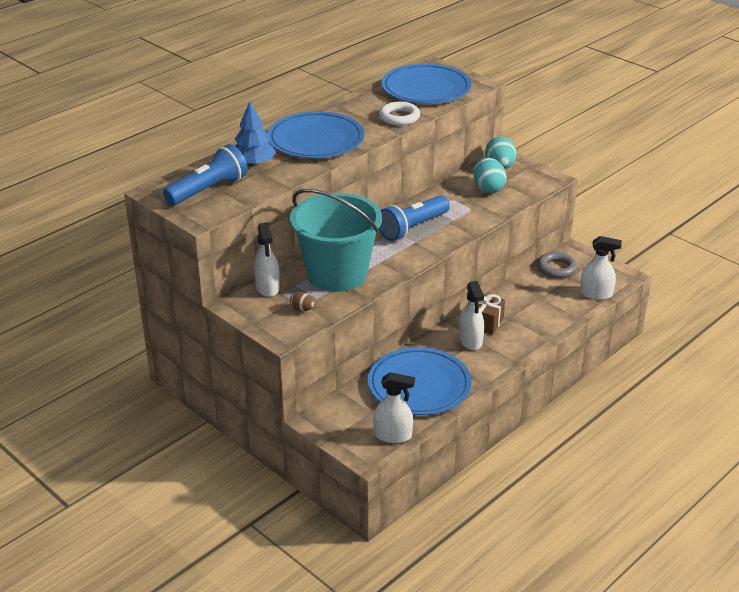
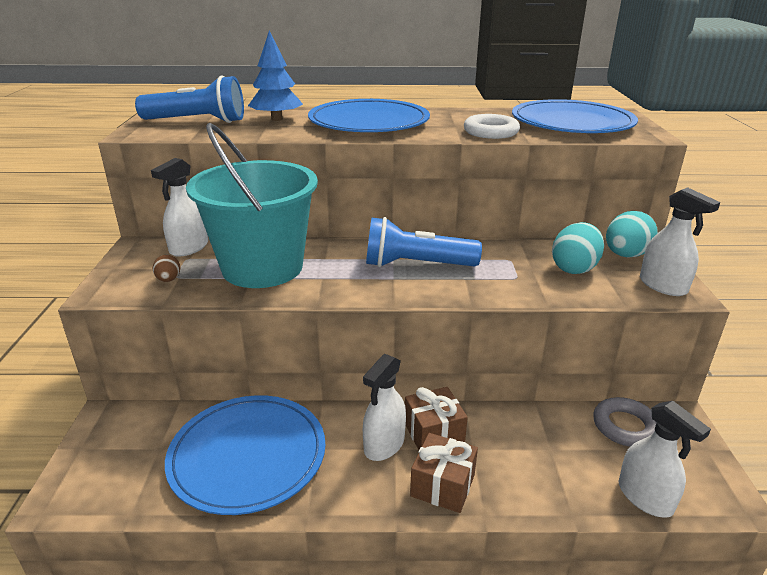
camera: 45 degrees right, 5 degrees down
white spray bottle [373,372,415,443] -> white spray bottle moved to [640,187,720,296]
none -> brown gift [410,433,478,513]

